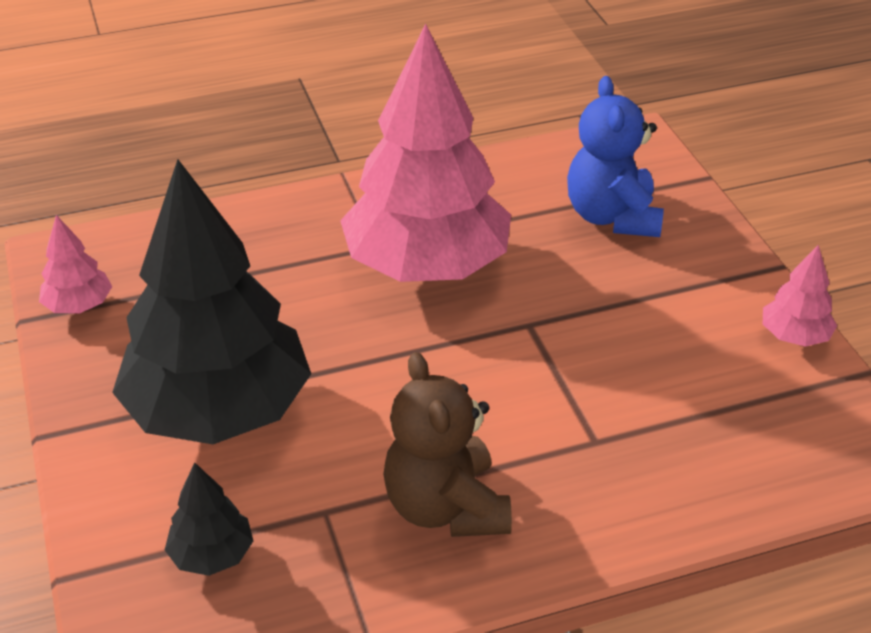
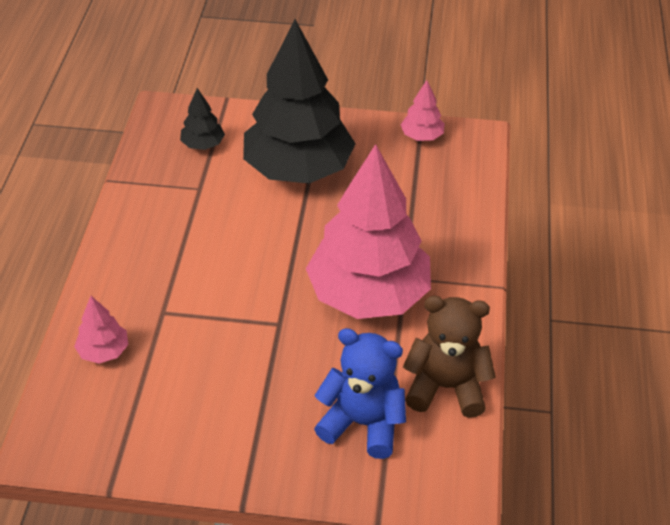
camera: 115 degrees right, 5 degrees up
brown teddy bear [383,352,512,537] -> brown teddy bear moved to [403,296,496,418]
pink tree [763,245,837,347] -> pink tree moved to [74,296,128,364]

